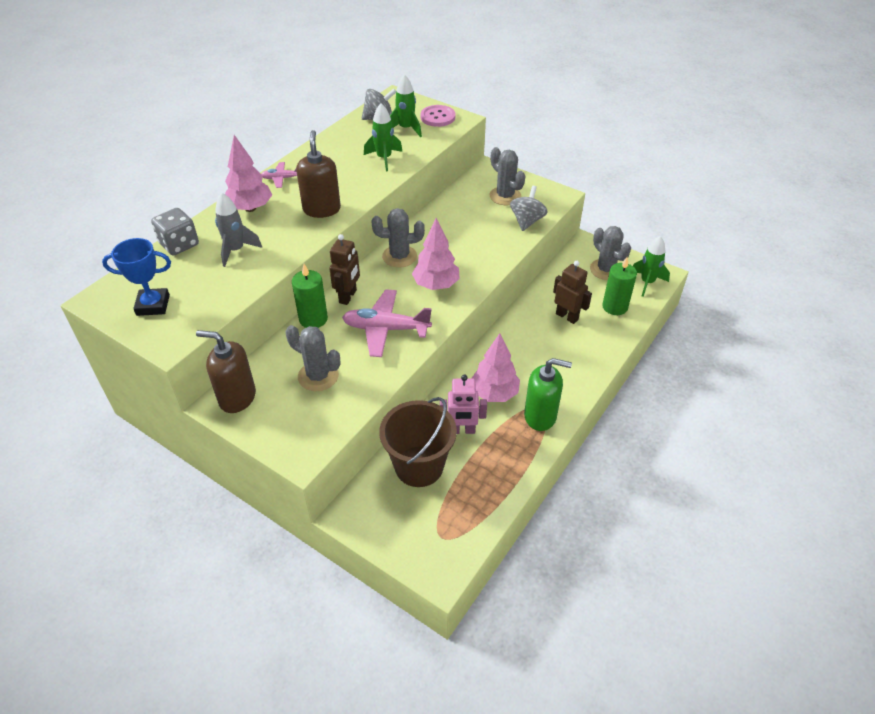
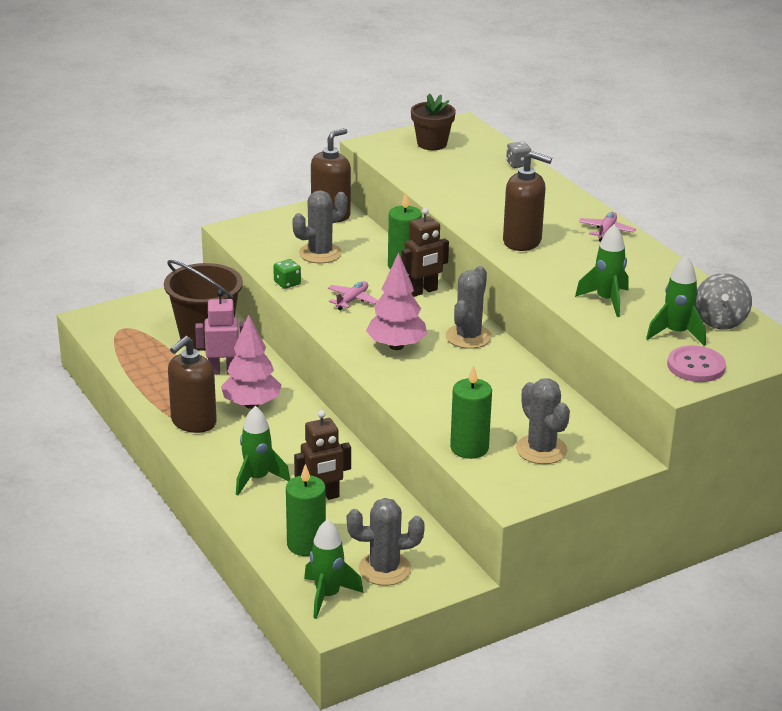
camera: 115 degrees right, 15 degrees down
blue trophy [102,238,171,316] -> brown flower pot [411,93,456,150]
grey dice [151,208,199,255] -> grey dice [506,142,531,168], size x0.58
grey rocket [215,193,262,267] -> none
pink tree [225,135,272,212] -> none
brown robot [329,234,360,305] -> brown robot turned 75 degrees counterclockwise [401,208,449,297]
pink plane [342,289,432,357] -> pink plane [327,281,378,310], size x0.52
pink robot [440,374,487,434] -> pink robot turned 60 degrees clockwise [195,290,245,374]
grey cactus [490,147,525,205] -> grey cactus turned 75 degrees clockwise [516,378,570,464]
grey spinning top [510,186,548,231] -> green candle [450,365,492,459]
green soap dispenser [524,358,572,431] -> brown soap dispenser [168,336,217,433]
none -> green rocket [236,406,290,495]
none -> green dice [273,259,301,289]

